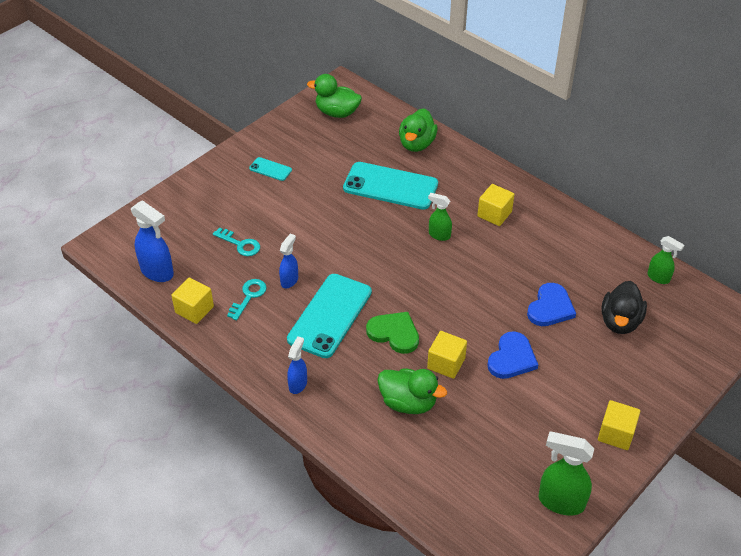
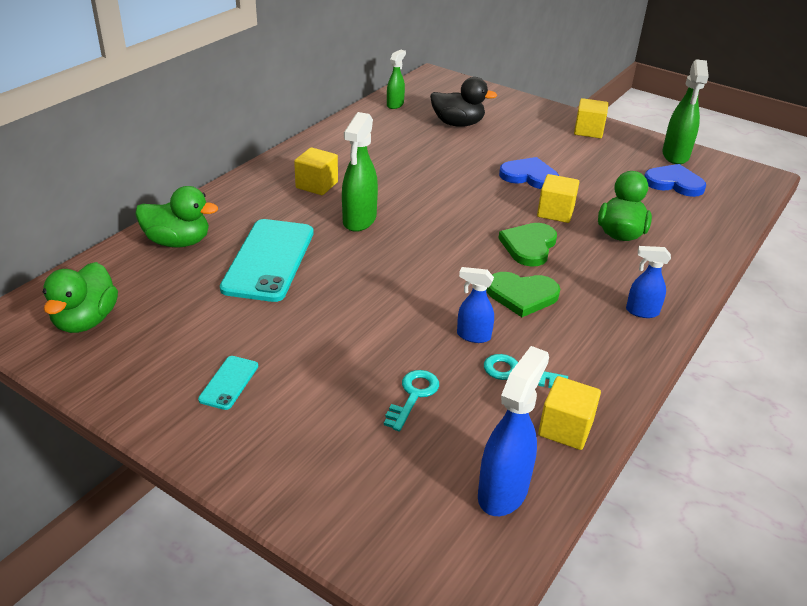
camera: 100 degrees left, 10 degrees down
turquoise phone [287,274,372,358] -> green heart [486,272,560,317]
green spray bottle [428,193,452,241] -> green spray bottle [342,112,378,232], size x1.66
blue heart [527,283,576,326] -> blue heart moved to [644,164,706,197]

